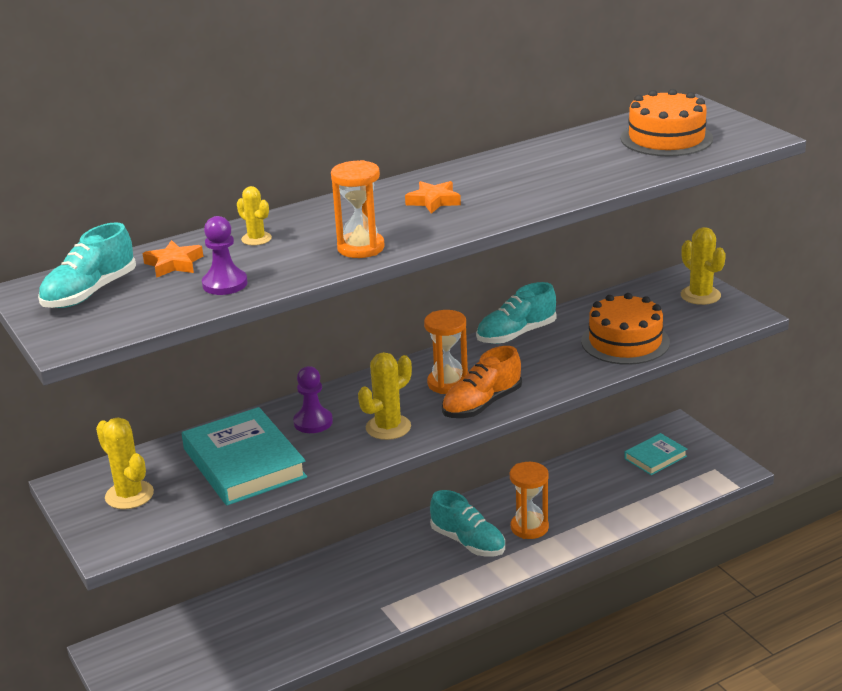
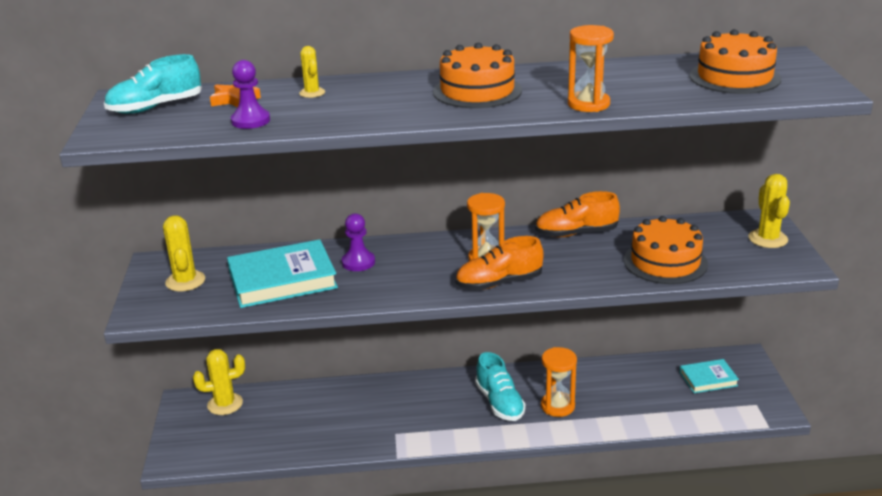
camera: 25 degrees right, 0 degrees up
turquoise book [182,407,307,505] -> turquoise book turned 75 degrees clockwise [227,239,338,308]
orange hourglass [331,160,385,258] -> orange hourglass moved to [568,25,614,112]
yellow cactus [358,352,412,440] -> yellow cactus moved to [193,349,245,415]
orange star [405,181,461,214] -> orange cake [433,43,522,108]
turquoise shoe [476,282,556,344] -> orange shoe [535,191,620,237]

